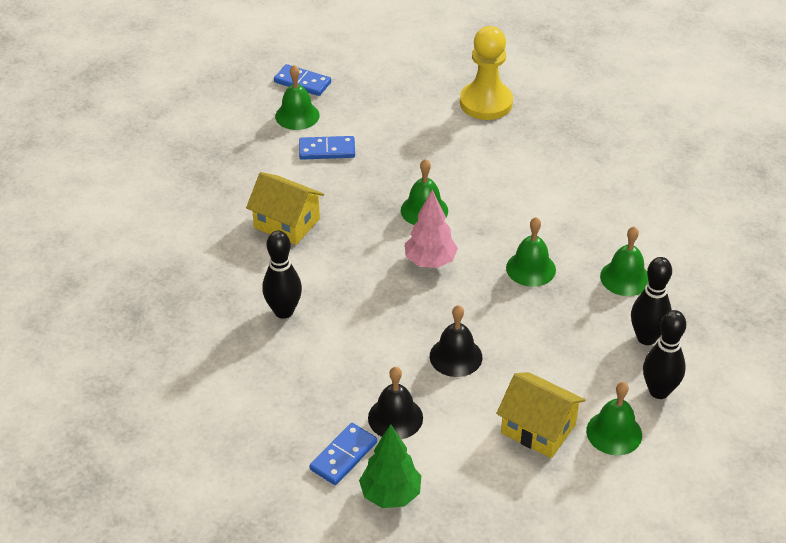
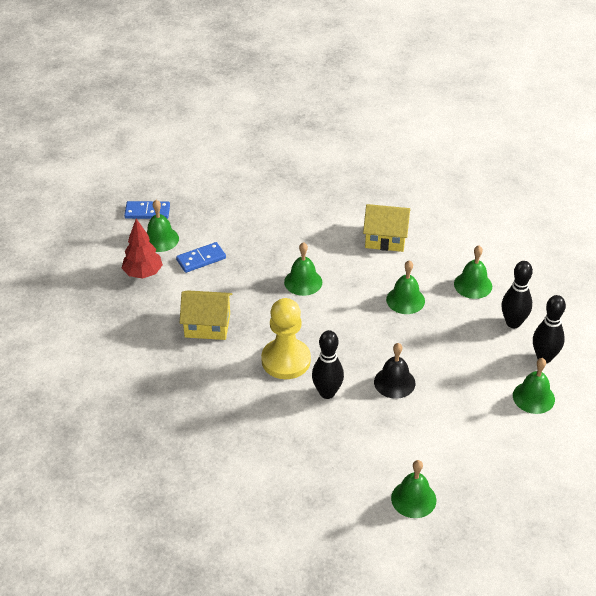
camera: 25 degrees left, 0 degrees up
black bowling pin [262,231,302,319] -> black bowling pin moved to [312,330,344,399]
blue domino [309,423,377,485] -> none
green tree [359,424,421,508] -> green bell [391,460,436,518]
black bell [368,367,423,439] -> none
pink tree [405,190,458,268] -> none
yellow pawn [460,26,513,120] -> yellow pawn moved to [261,298,311,379]
yellow house [496,372,585,458] -> yellow house moved to [363,204,411,252]
none -> red tree [122,219,163,279]

